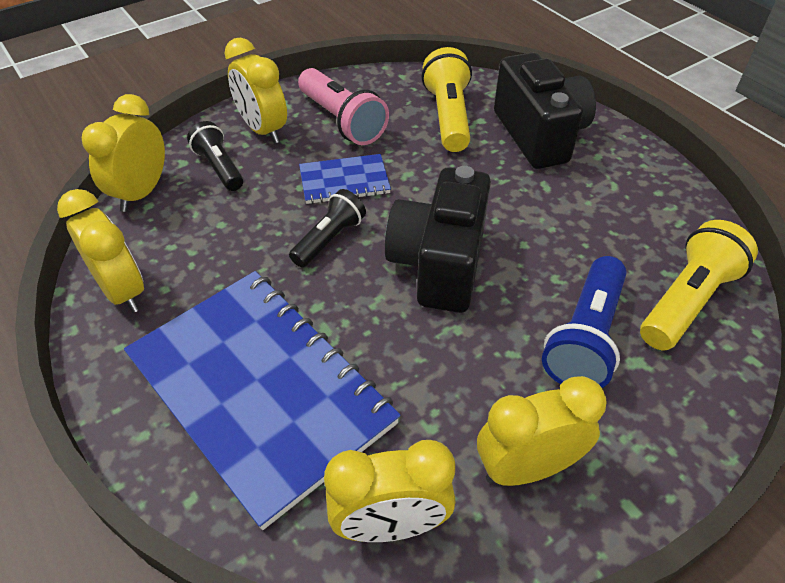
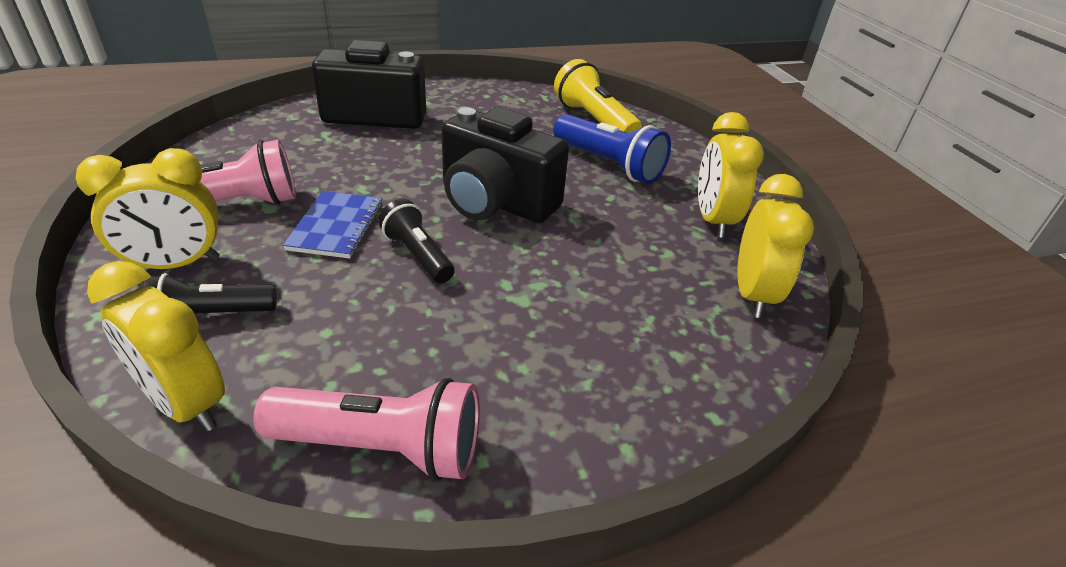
camera: 75 degrees left, 10 degrees down
yellow clock [57,189,144,313] -> pink flashlight [253,378,480,481]
blue notebook [124,271,401,530] -> none
yellow flashlight [421,47,472,152] -> none

